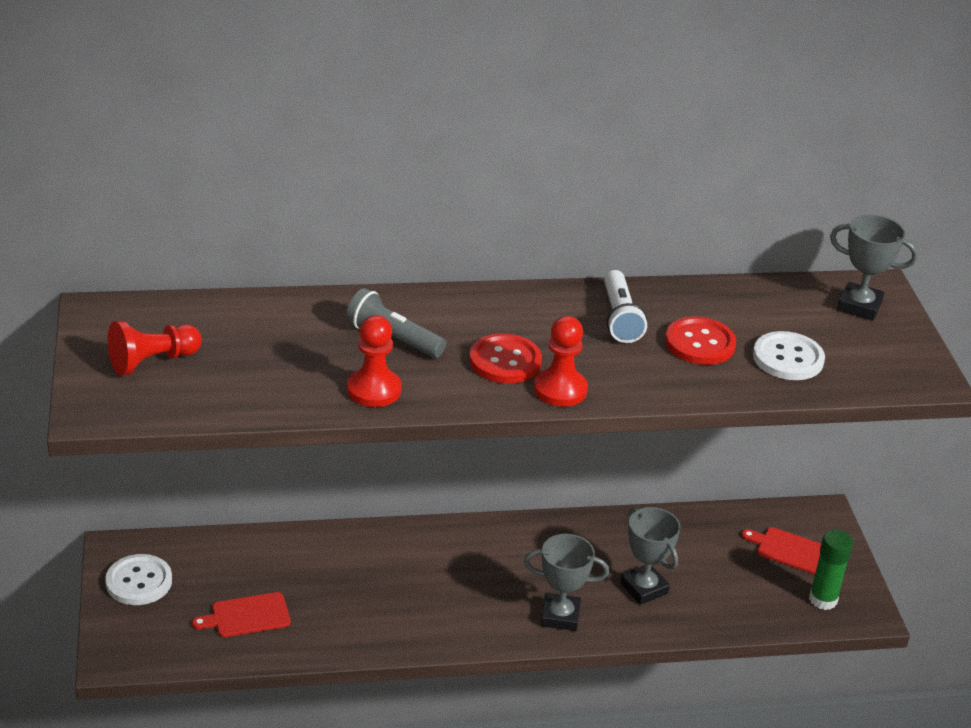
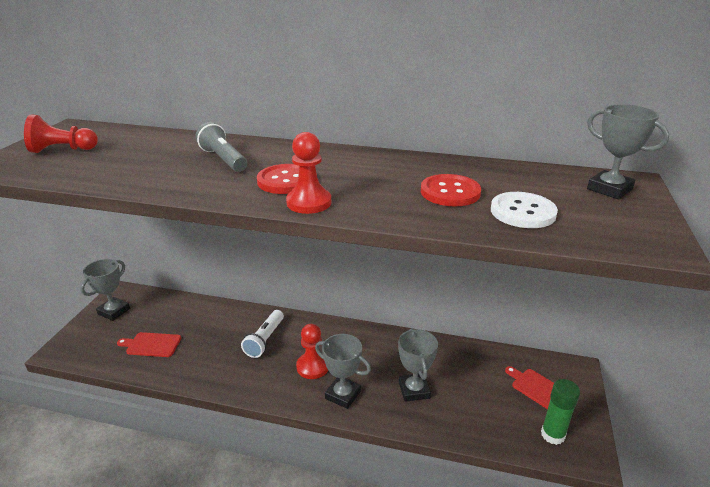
camera: 25 degrees right, 5 degrees down
white button [105,554,172,605] -> grey trophy [80,259,130,321]
red pawn [347,315,401,407] -> red pawn moved to [296,324,328,379]
white flashlight [604,270,647,343] -> white flashlight moved to [241,310,284,358]

